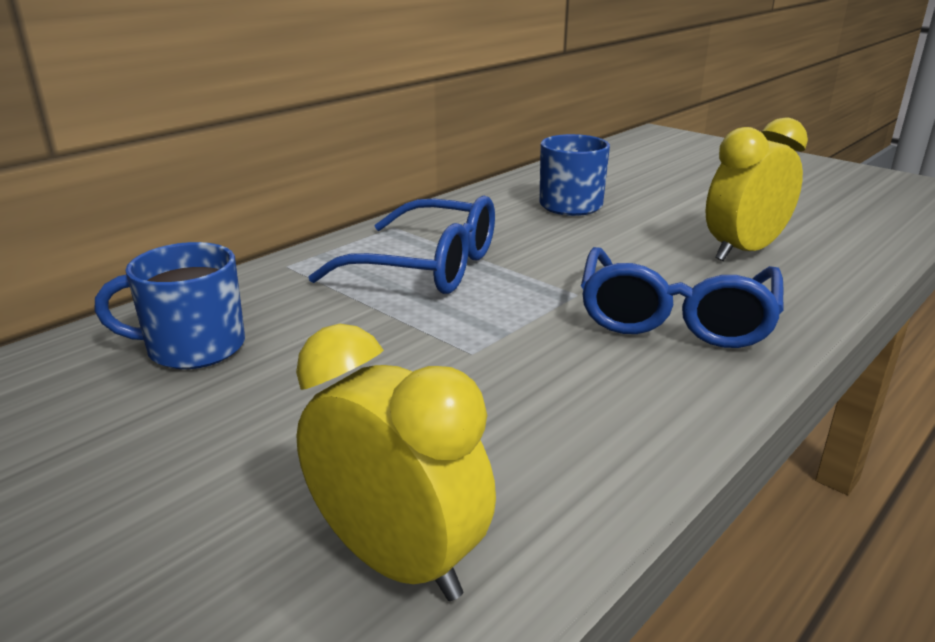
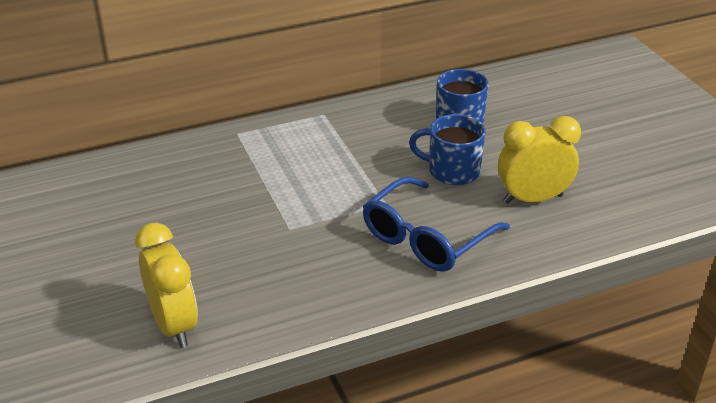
camera: 25 degrees right, 10 degrees up
blue mug [94,242,245,369] -> blue mug moved to [409,114,486,185]
blue glasses [308,196,495,294] -> none

